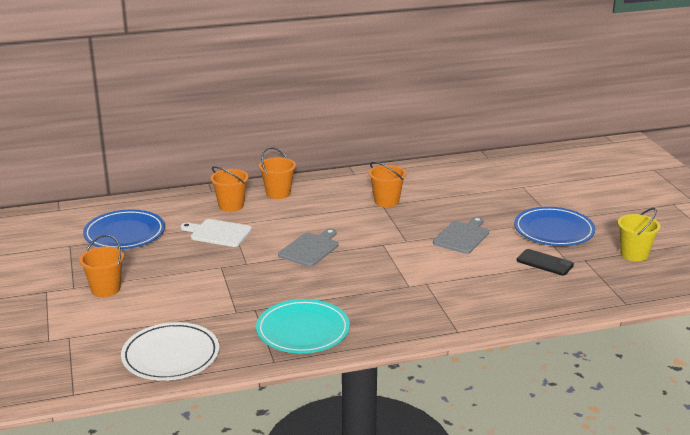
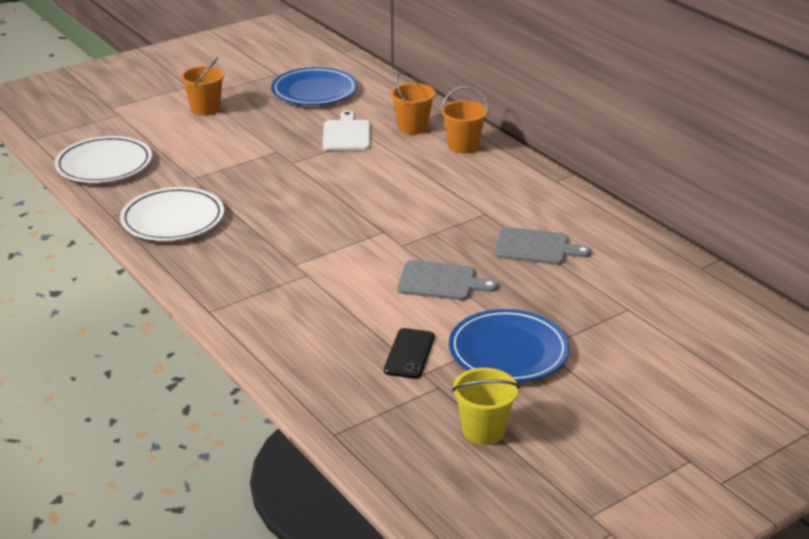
camera: 70 degrees right, 5 degrees up
turquoise plate [256,299,350,353] -> white plate [120,187,224,241]
grey cutting board [278,229,338,267] -> grey cutting board moved to [494,227,591,265]
orange bucket [369,162,406,207] -> none

